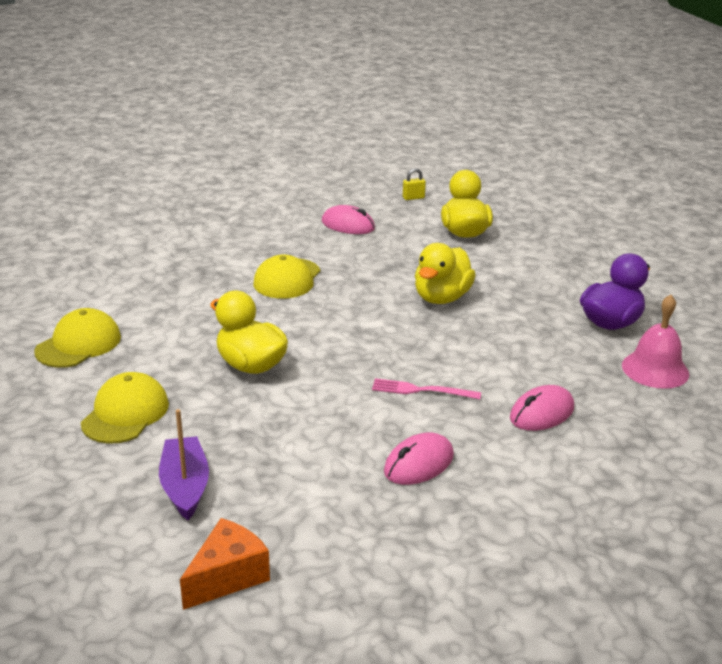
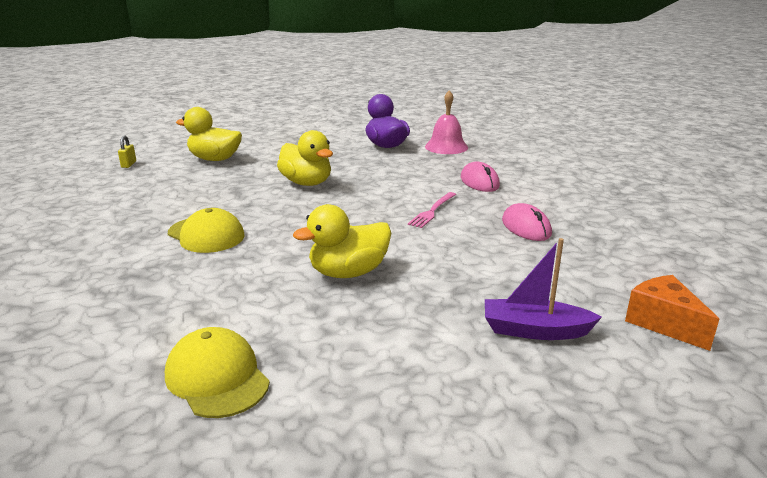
camera: 70 degrees left, 5 degrees down
yellow cap [81,372,169,444] -> none
pink mouse [322,205,375,234] -> none

